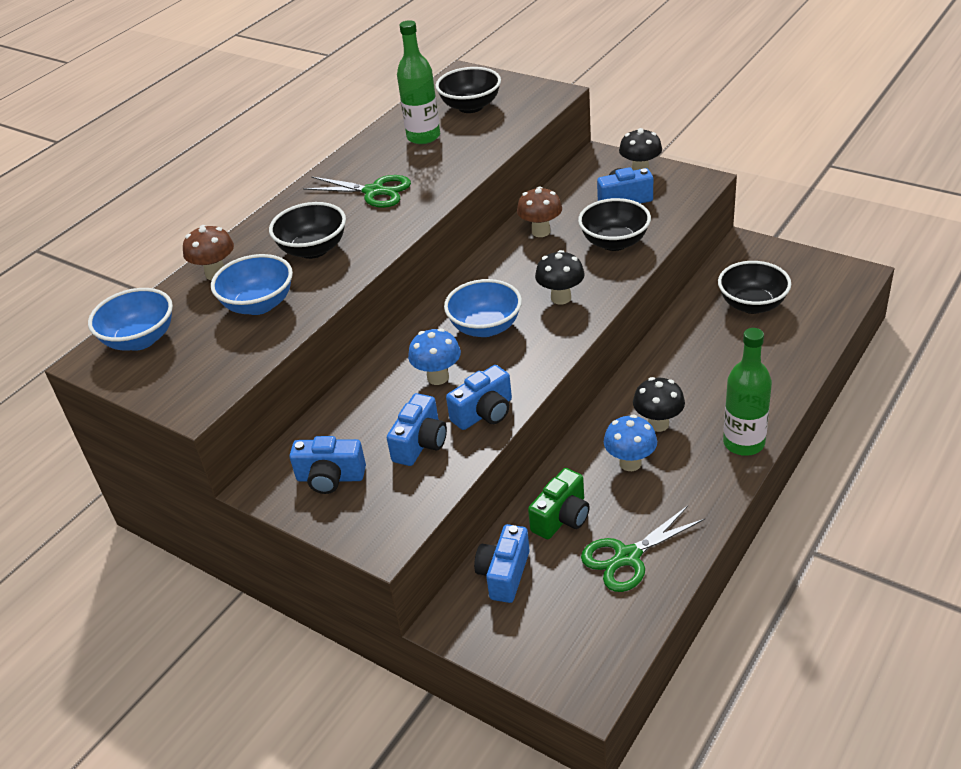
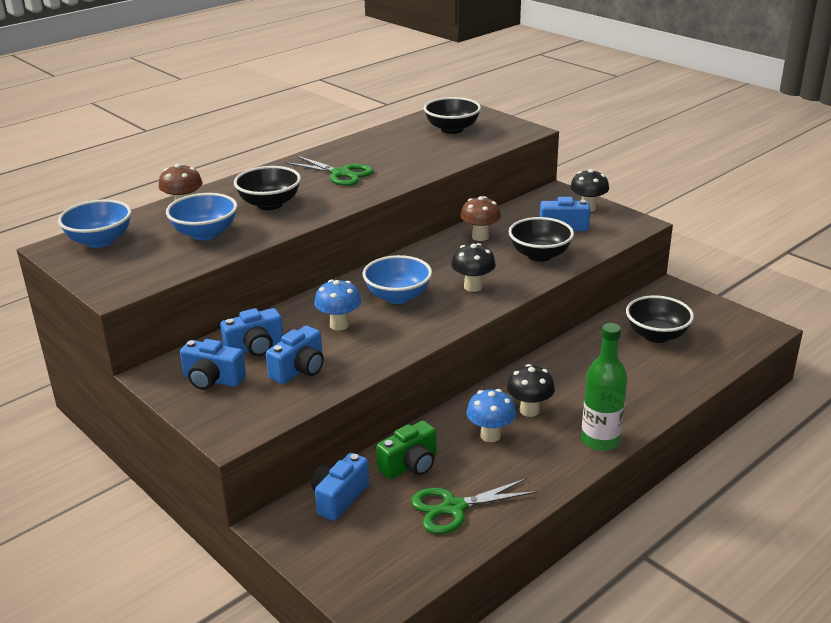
camera: 10 degrees right, 10 degrees down
green bottle [397,20,440,144] -> none
blue camera [446,365,512,430] -> blue camera moved to [220,308,283,356]

